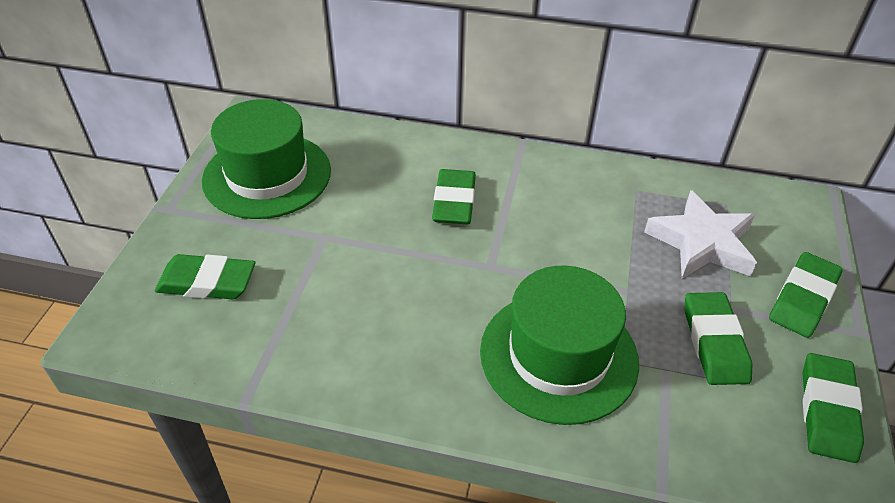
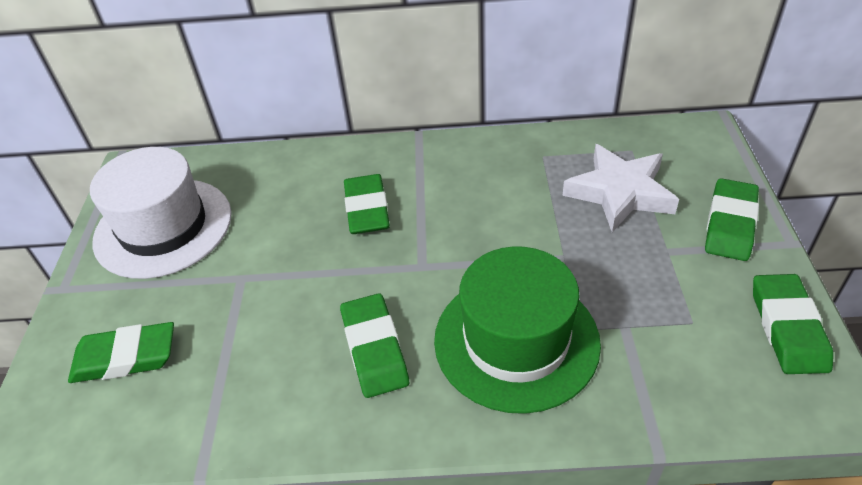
camera: 10 degrees left, 0 degrees up
green hat [202,99,331,219] -> white hat [90,147,232,279]
green eraser [685,292,752,385] -> green eraser moved to [340,293,409,398]

